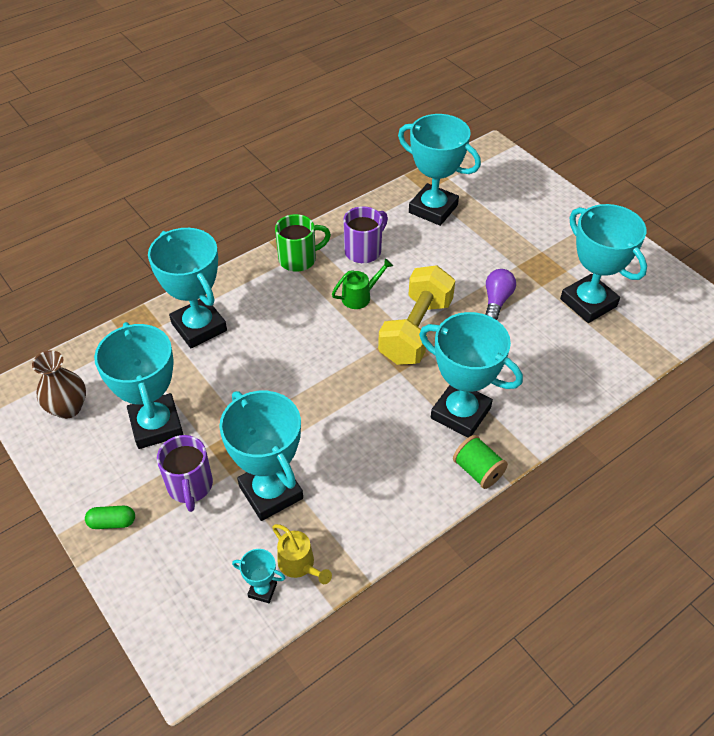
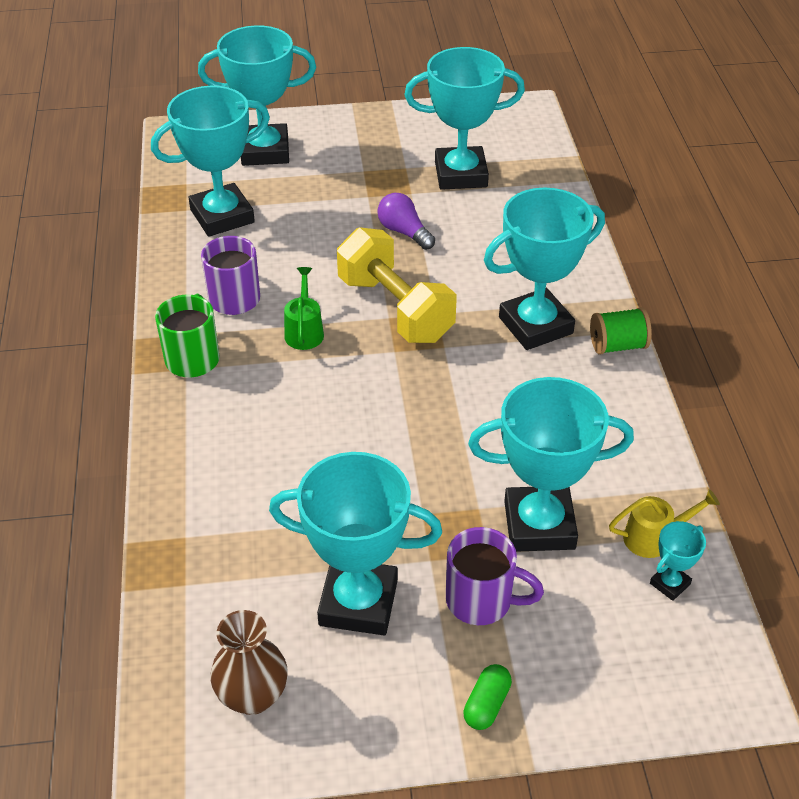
camera: 60 degrees left, 5 degrees down
turquoise trophy [148,228,227,348] -> turquoise trophy moved to [198,25,316,166]

